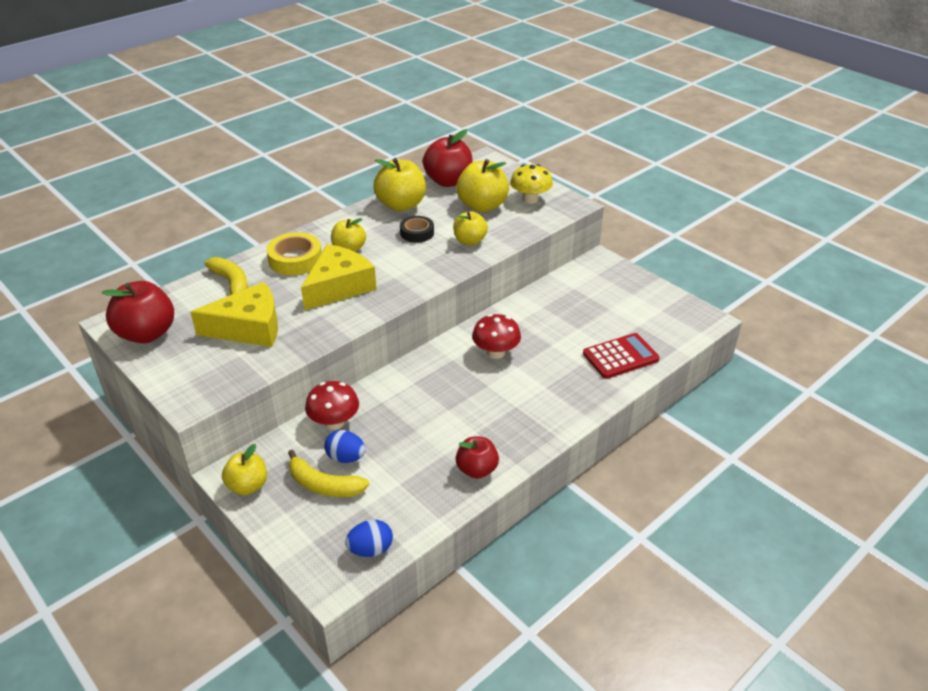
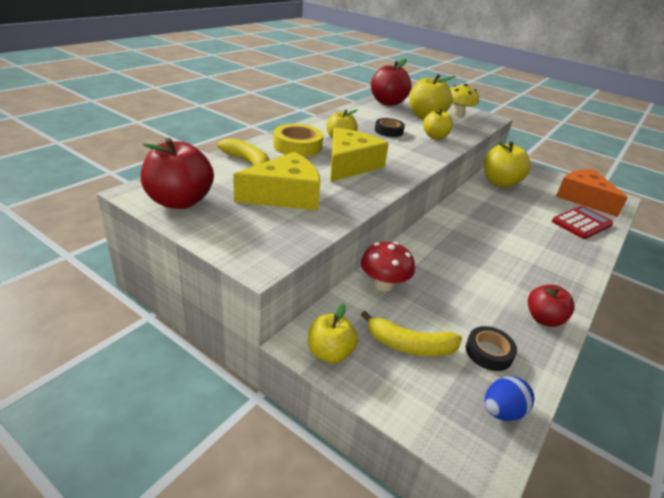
camera: 15 degrees left, 5 degrees down
blue egg [324,430,365,463] -> none
yellow apple [373,158,426,211] -> yellow apple moved to [484,141,531,188]
red mushroom [472,314,521,359] -> none
none -> black tape [466,326,517,371]
none -> orange cheese [556,169,628,217]

